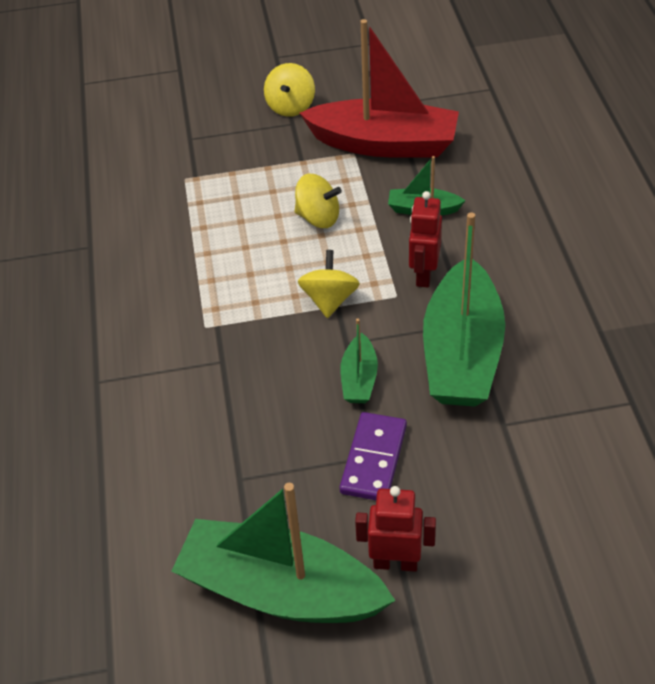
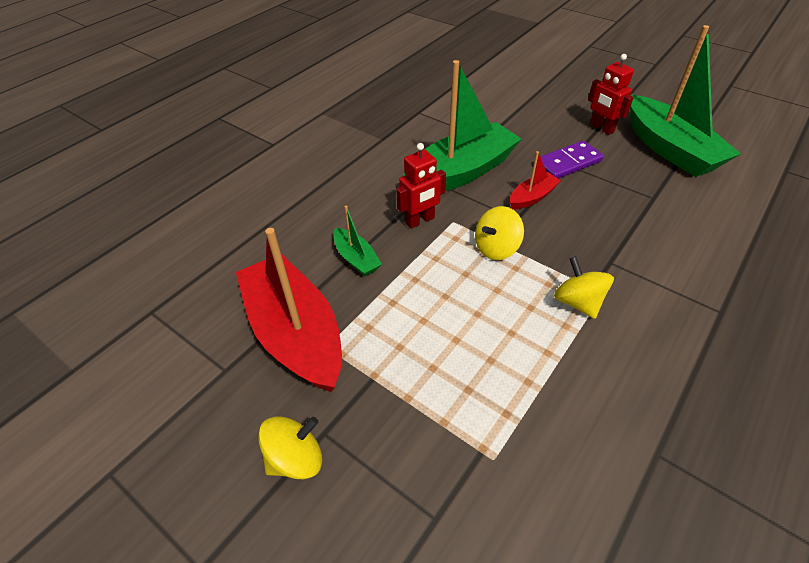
camera: 135 degrees left, 0 degrees up
yellow spinning top [295,173,342,228] -> yellow spinning top moved to [554,256,614,319]
green boat [340,318,378,403] -> red boat [510,151,561,210]

